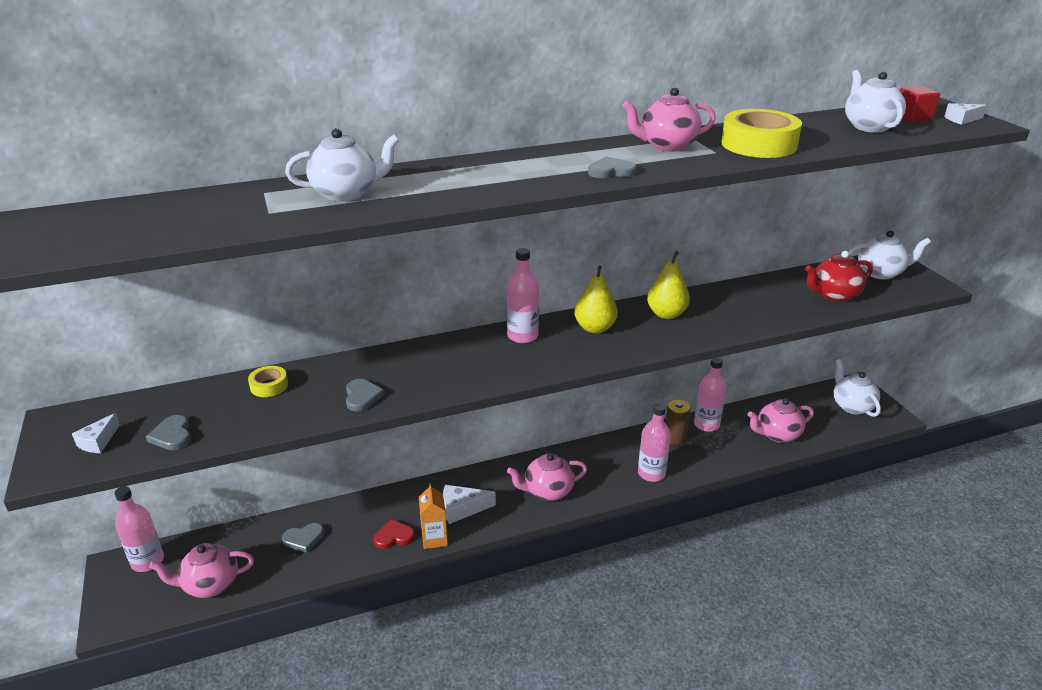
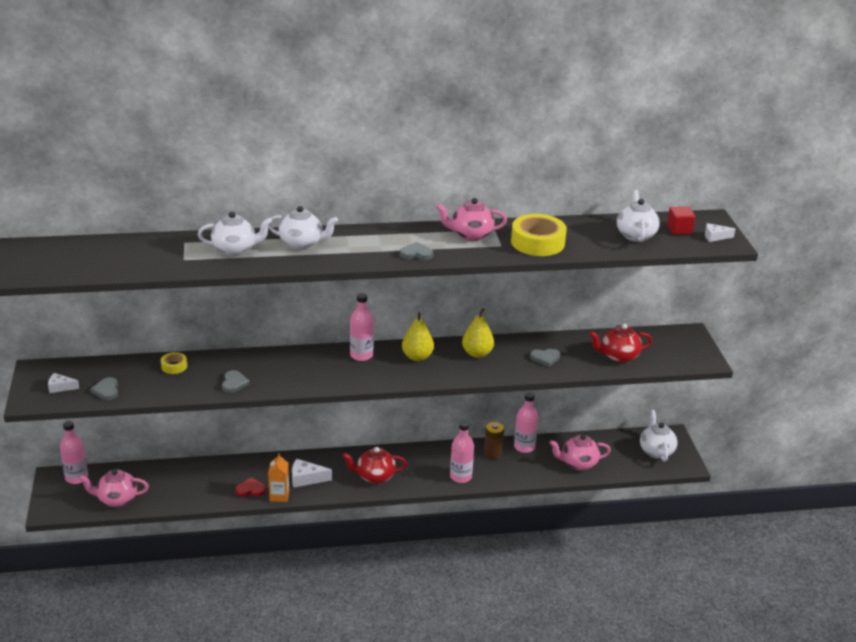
camera: 10 degrees right, 0 degrees up
white cheese [72,413,120,453] -> white cheese turned 60 degrees clockwise [48,373,79,393]
grey heart [282,523,324,553] -> grey heart moved to [530,349,560,367]
pink teapot [507,453,587,501] -> red teapot [342,447,407,484]
white teapot [848,230,931,280] -> white teapot moved to [268,206,338,250]

